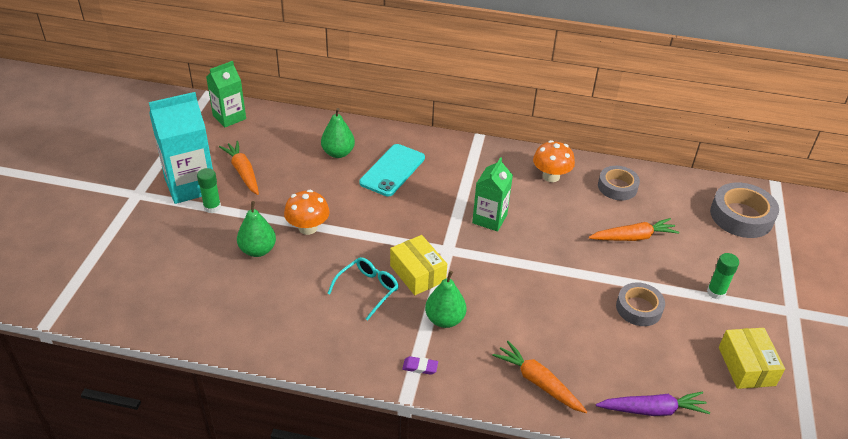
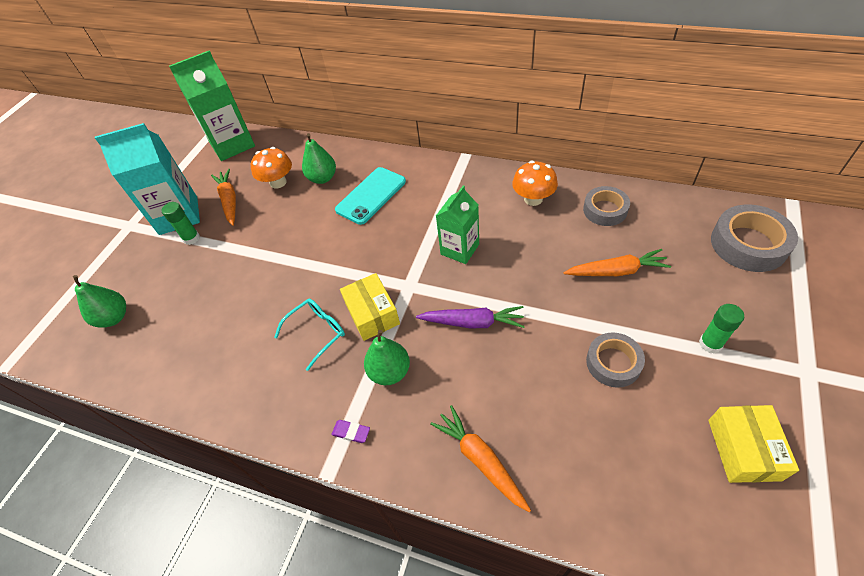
camera: 15 degrees right, 10 degrees up
green carton [206,61,246,127] -> green carton [169,51,255,161], size x1.58
green pear [237,201,276,257] -> green pear moved to [73,275,126,328]
orange mushroom [284,190,330,235] -> orange mushroom moved to [251,147,292,189]
purple carrot [596,391,710,416] -> purple carrot moved to [416,306,525,328]

